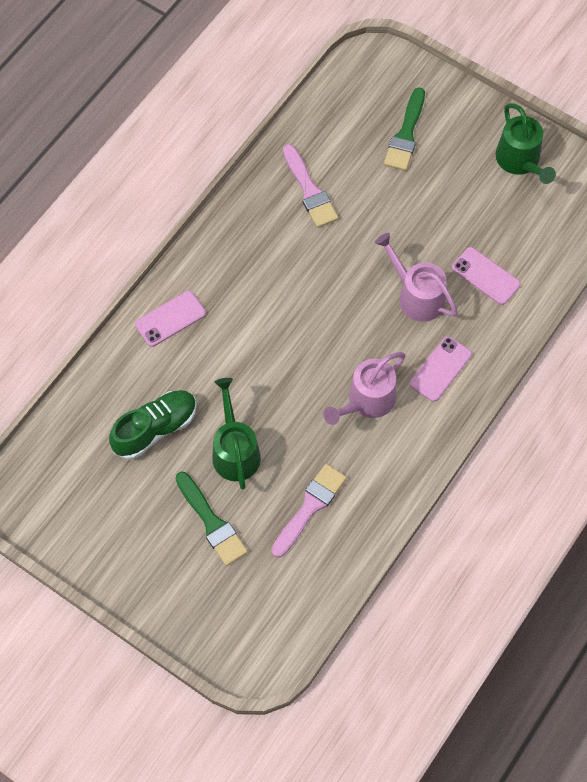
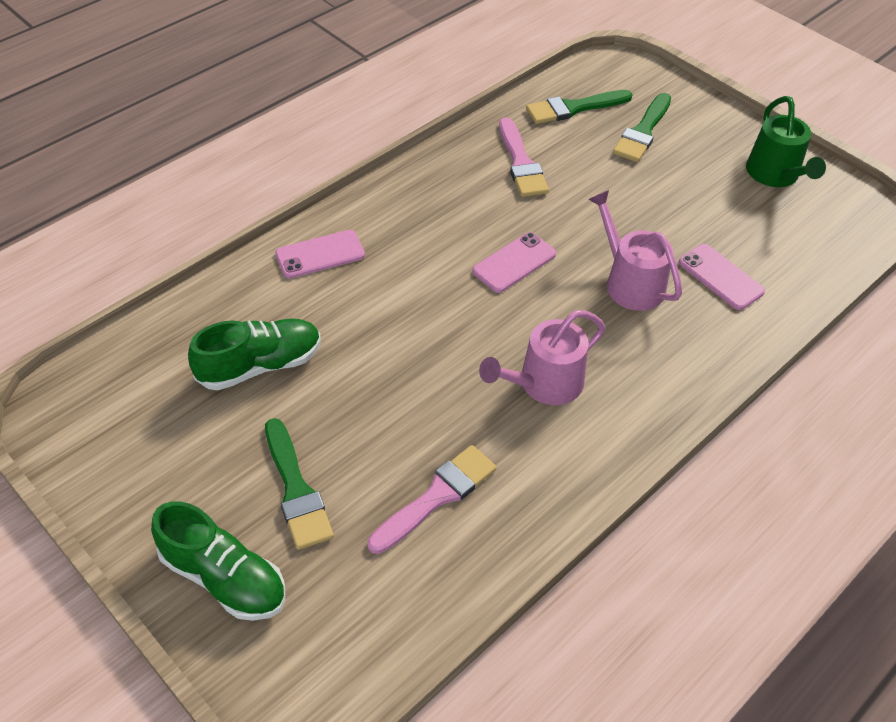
camera: 10 degrees right, 15 degrees down
green watering can [212,378,261,490] -> none
pink phone [409,336,472,402] -> pink phone moved to [472,232,556,293]
none -> green shoe [151,501,285,621]
none -> green brush [526,90,633,124]

